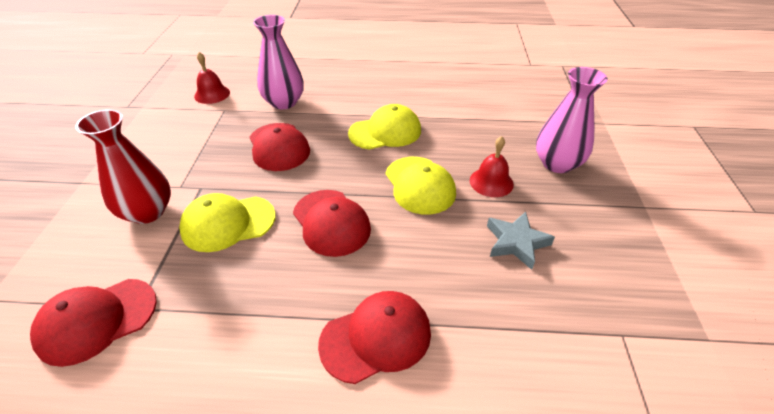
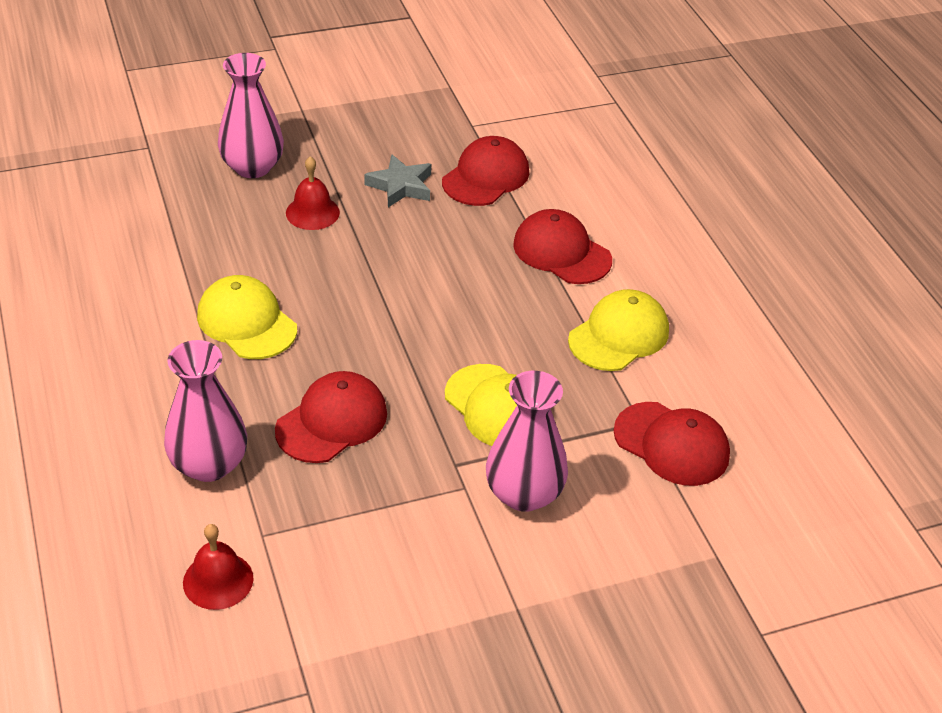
camera: 115 degrees left, 0 degrees up
red vase [75,109,171,224] -> pink vase [486,371,568,512]
red cap [293,190,371,257] -> red cap moved to [442,136,529,206]
yellow cap [386,157,456,215] -> yellow cap moved to [568,289,669,371]

